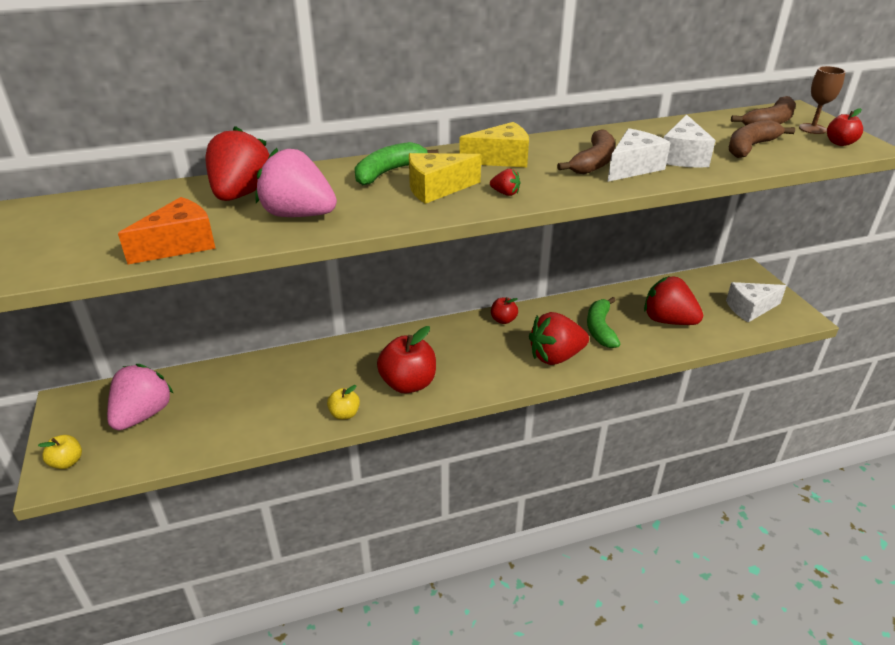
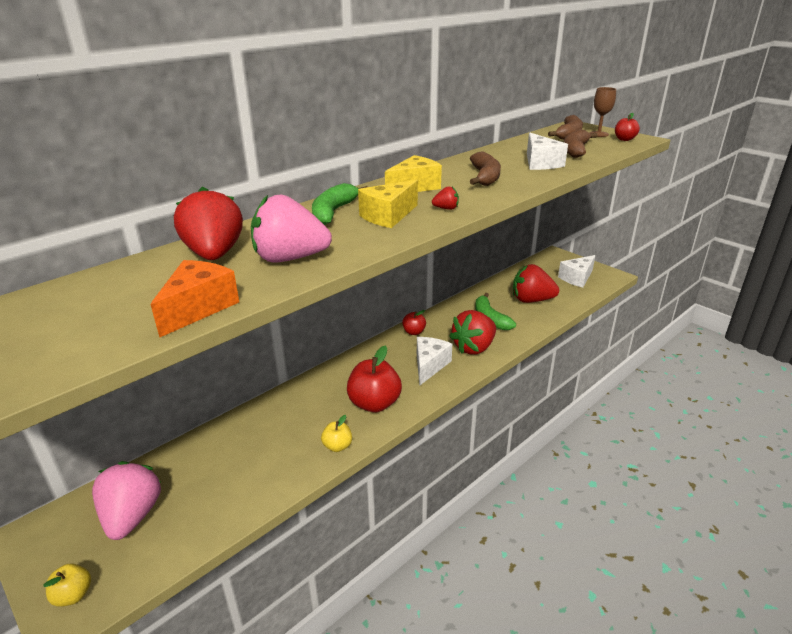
camera: 25 degrees left, 5 degrees down
white cheese [607,128,670,182] -> white cheese moved to [417,337,452,386]

